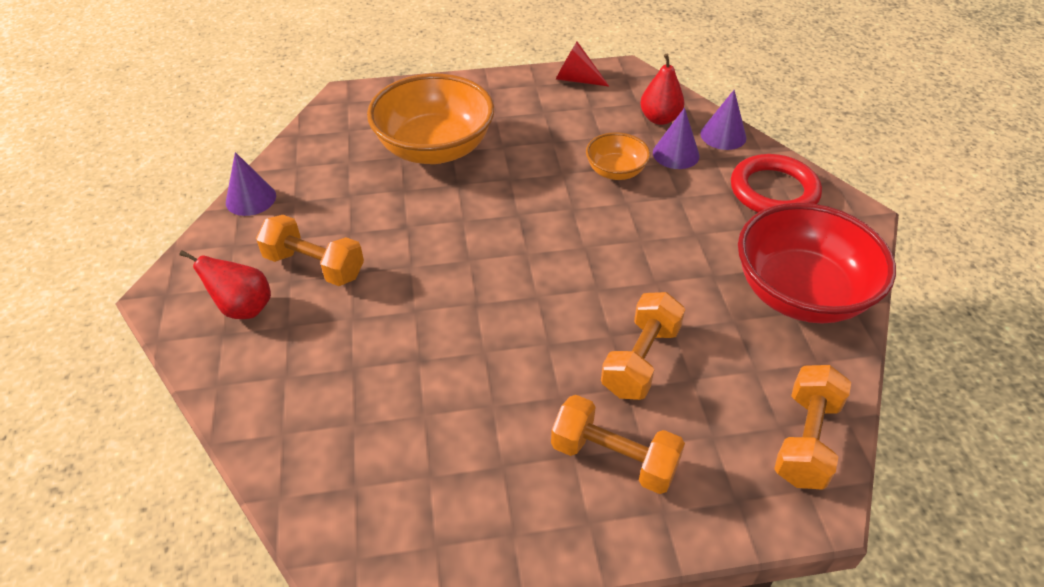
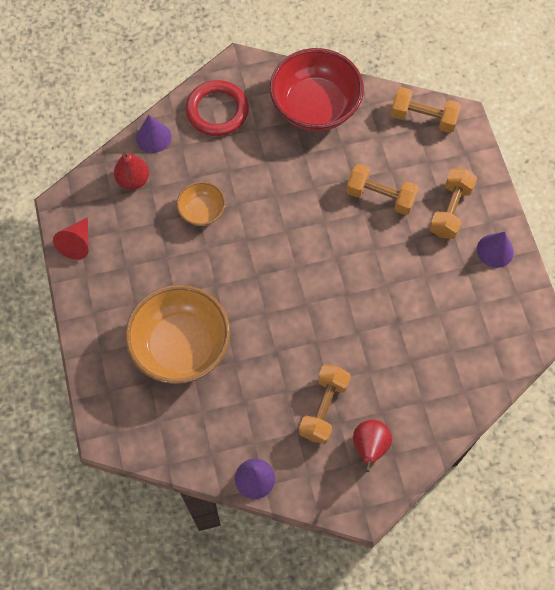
camera: 95 degrees left, 20 degrees up
purple cone [653,108,700,169] -> purple cone moved to [477,232,514,268]

